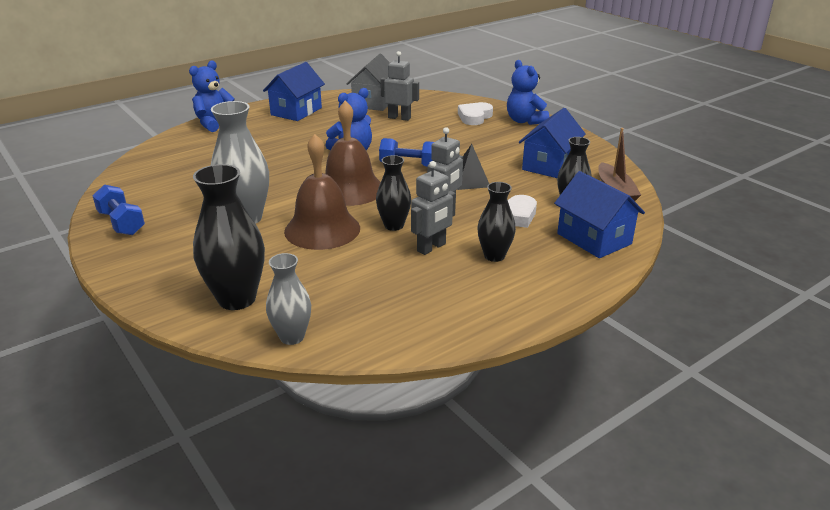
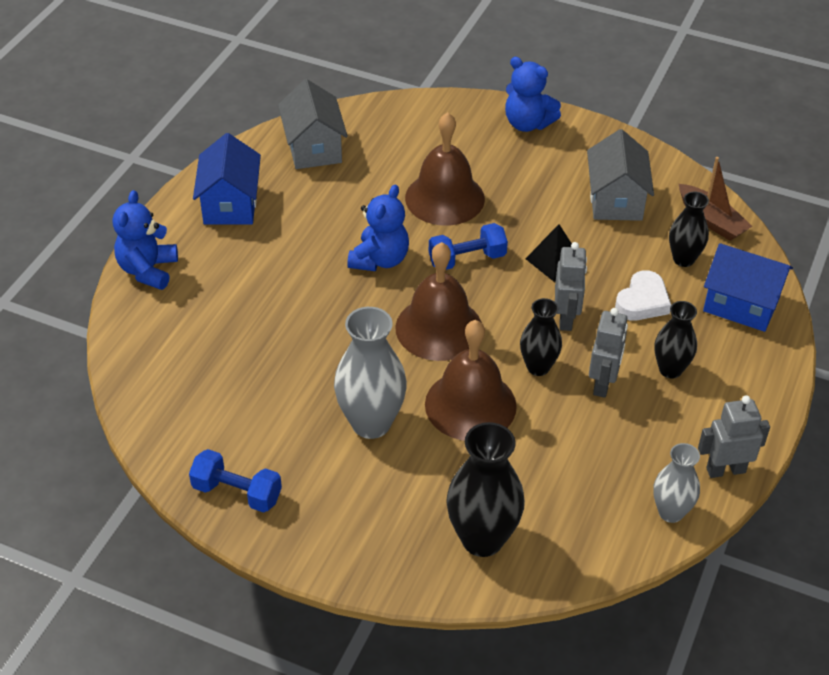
camera: 30 degrees left, 15 degrees up
grey vase [266,253,311,345] -> grey vase moved to [653,443,700,523]
grey robot [380,51,419,121] -> grey robot moved to [698,395,770,478]
white heart [458,102,493,125] -> none
blue house [519,108,586,178] -> grey house [587,129,654,221]
none -> brown bell [405,112,485,226]

